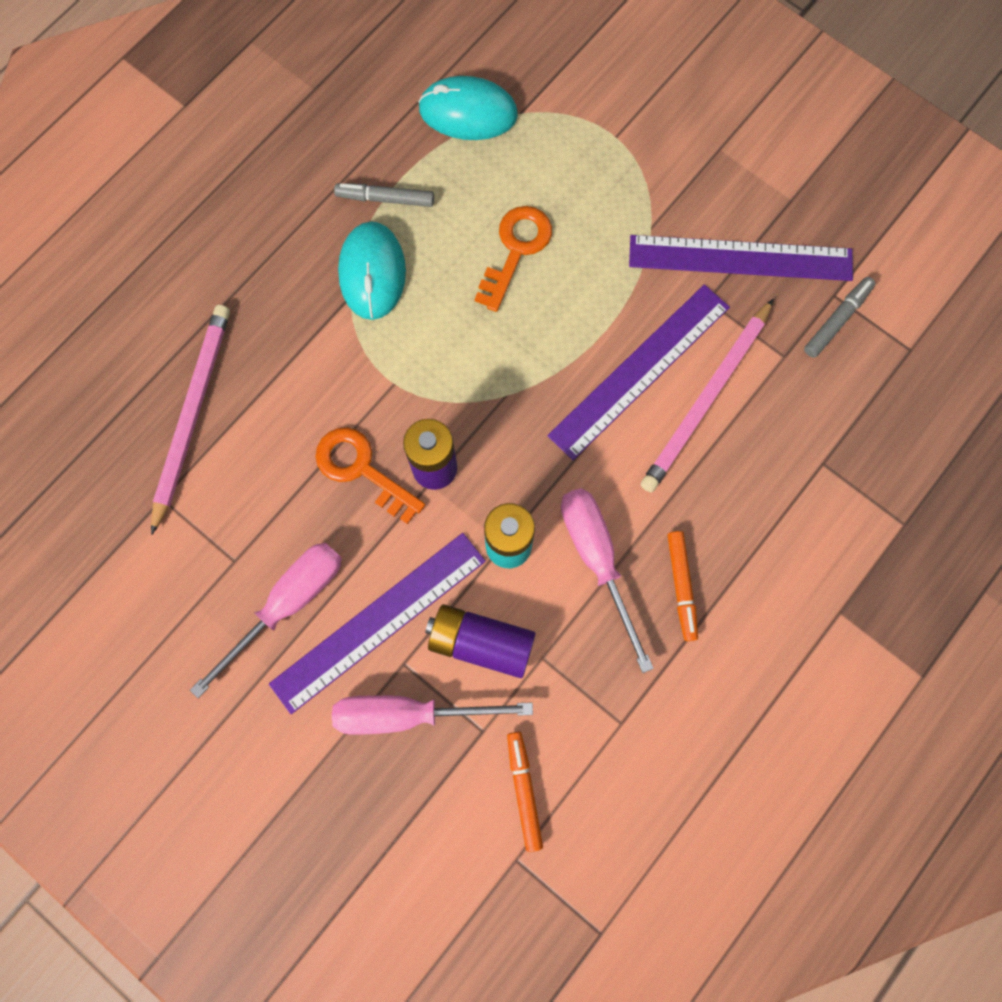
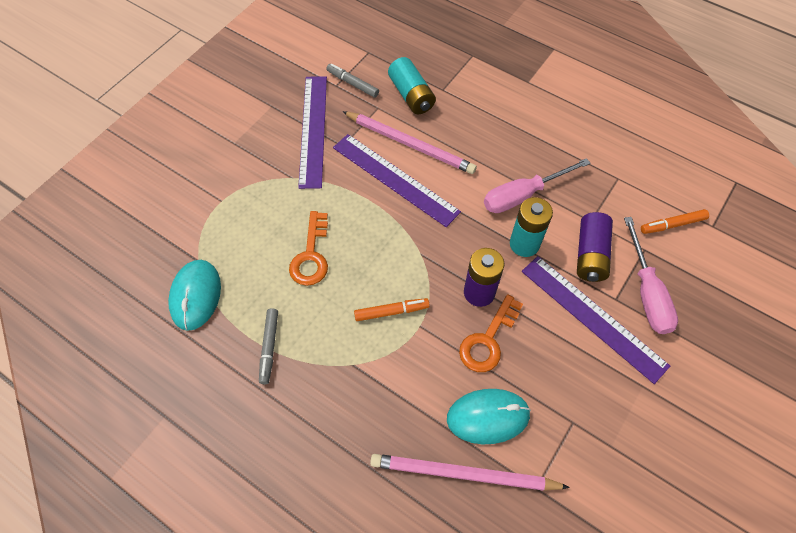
camera: 95 degrees left, 15 degrees down
pink screwdriver [190,543,342,698] -> none
turquoise mouse [338,221,406,320] -> turquoise mouse moved to [447,389,531,444]
orange key [475,206,552,312] -> orange key turned 105 degrees counterclockwise [289,211,328,286]
orange marker [667,531,698,641] -> orange marker moved to [354,298,430,321]
none -> turquoise battery [388,57,436,114]

